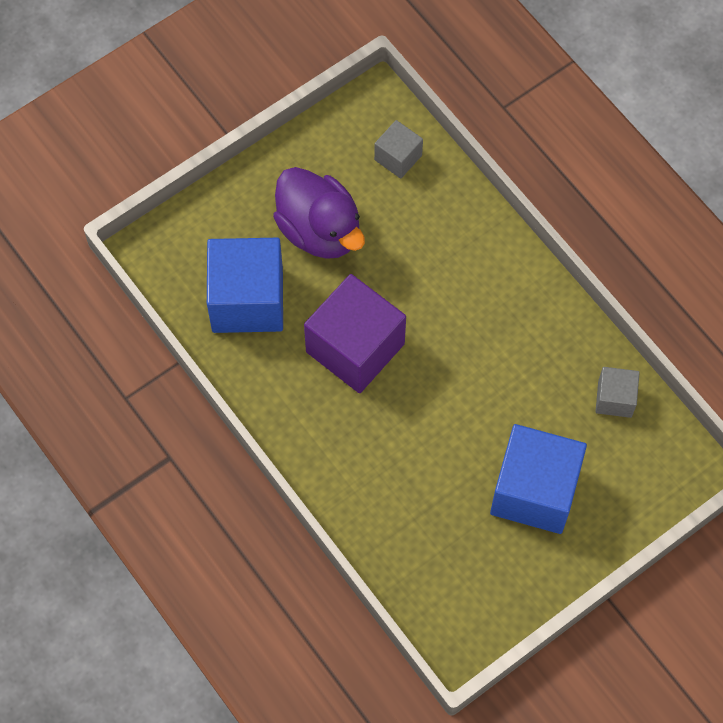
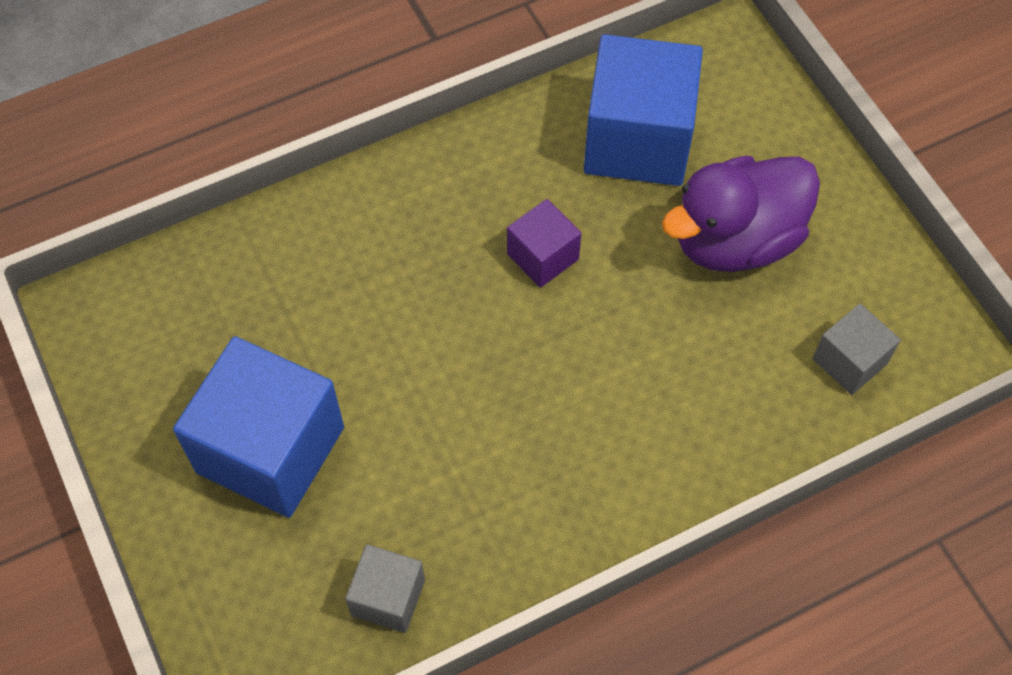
camera: 100 degrees right, 5 degrees down
purple cube [304,274,406,393] -> purple cube [507,199,581,288], size x0.51

